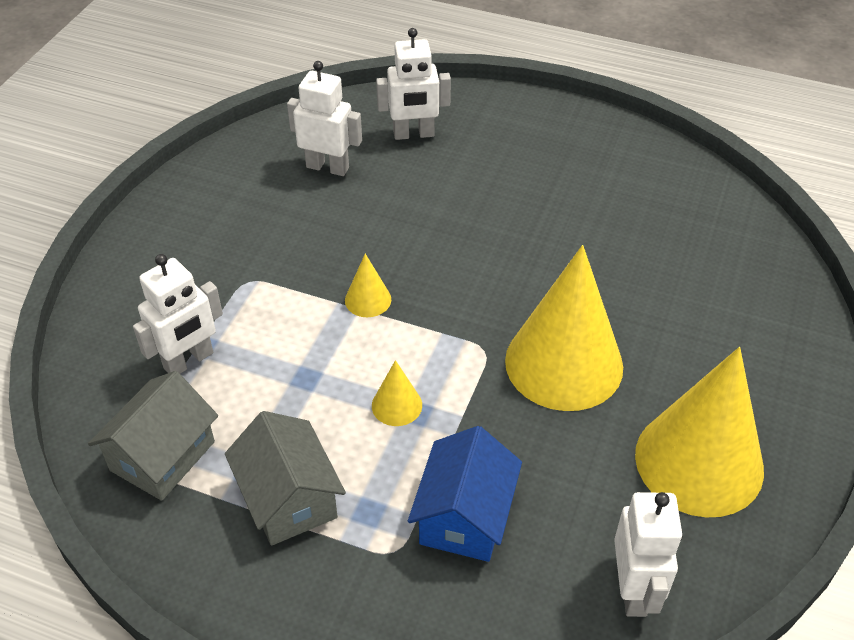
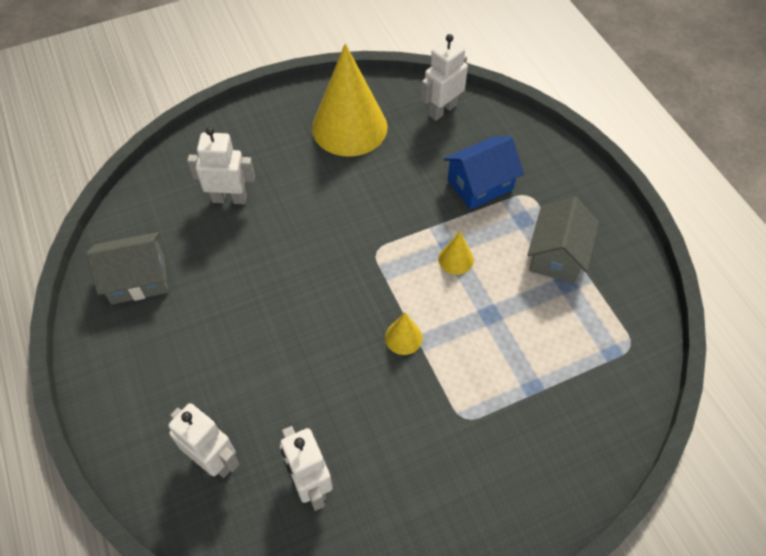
camera: 135 degrees left, 10 degrees up
grey house [88,371,218,501] -> grey house moved to [86,232,168,304]
white robot [133,254,223,374] -> white robot moved to [187,127,255,204]
yellow cone [505,245,623,411] -> none

